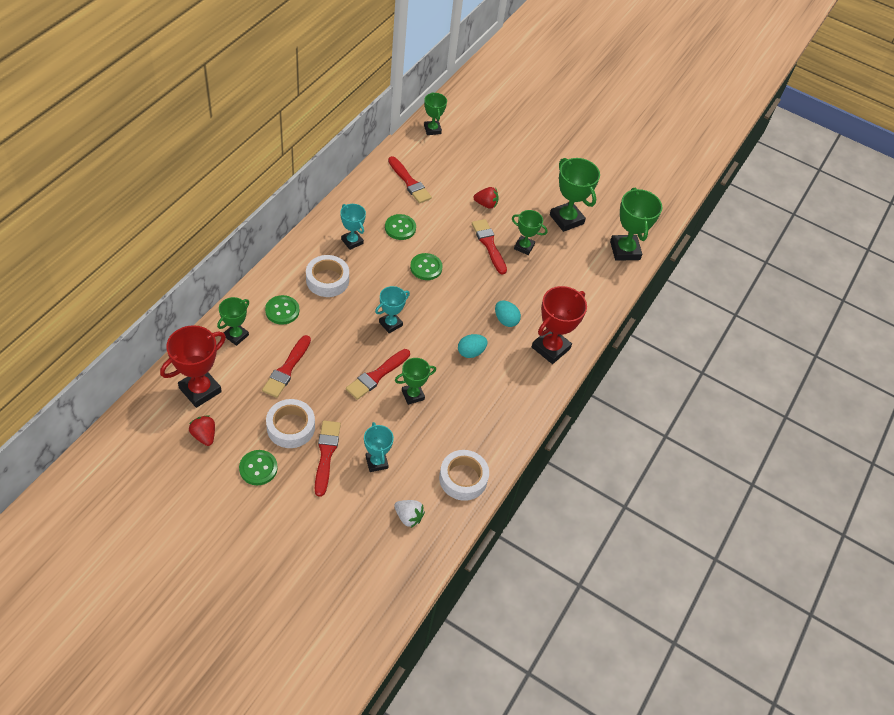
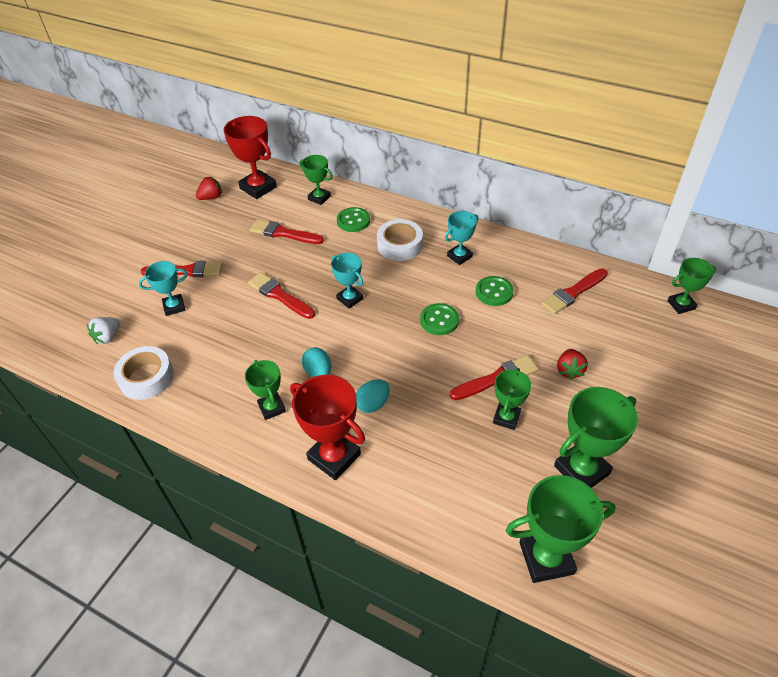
camera: 95 degrees right, 5 degrees down
green button [239,450,278,485] -> none
white tape [266,399,315,448] -> none
green trophy [395,358,436,405] -> green trophy moved to [245,360,286,420]

